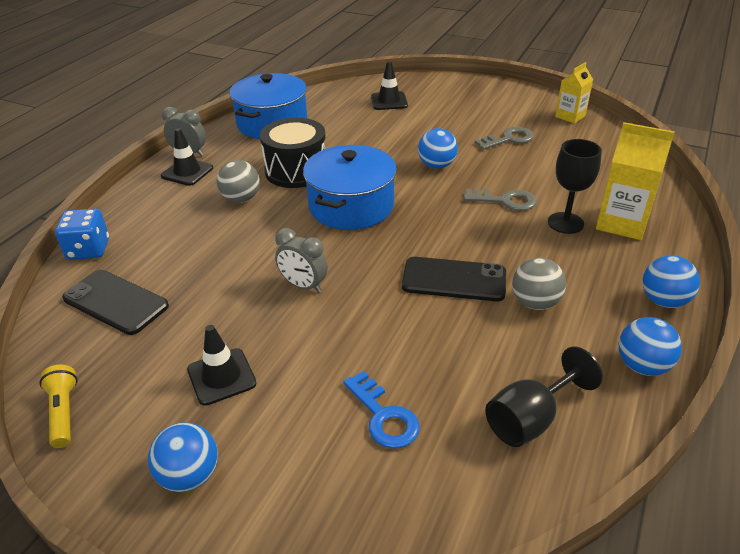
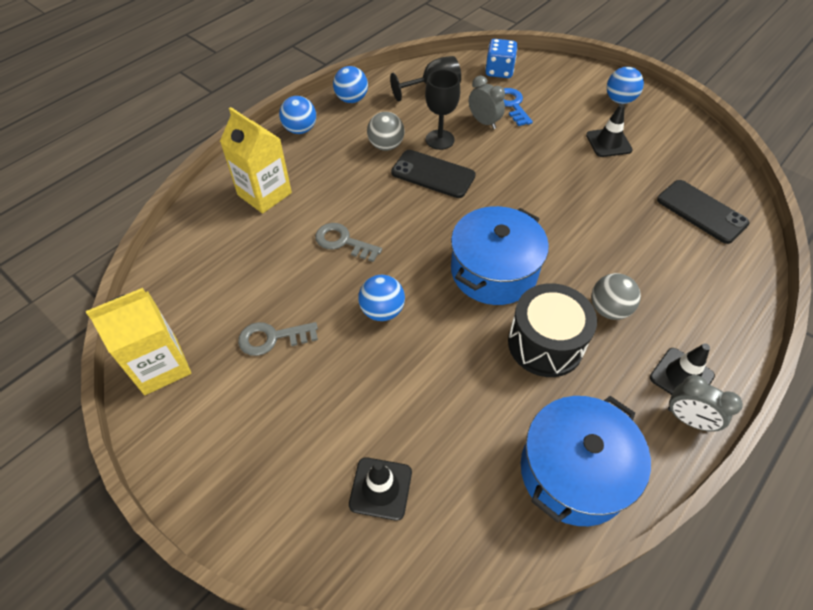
camera: 165 degrees left, 15 degrees up
yellow flashlight [40,365,77,448] -> none
blue dice [55,209,109,260] -> blue dice moved to [485,39,518,78]
grey clock [275,228,328,293] -> grey clock moved to [469,75,505,129]
black goblet [548,139,602,234] -> black goblet moved to [425,69,460,150]
yellow carton [555,62,593,124] -> yellow carton [86,288,191,395], size x1.59

